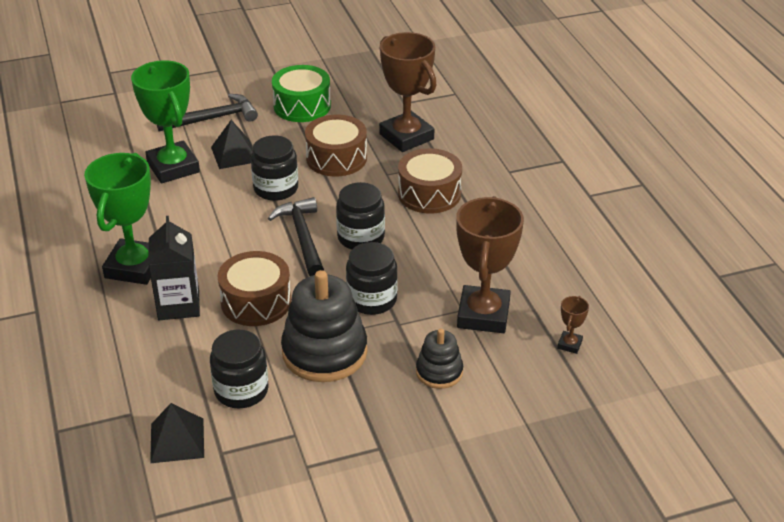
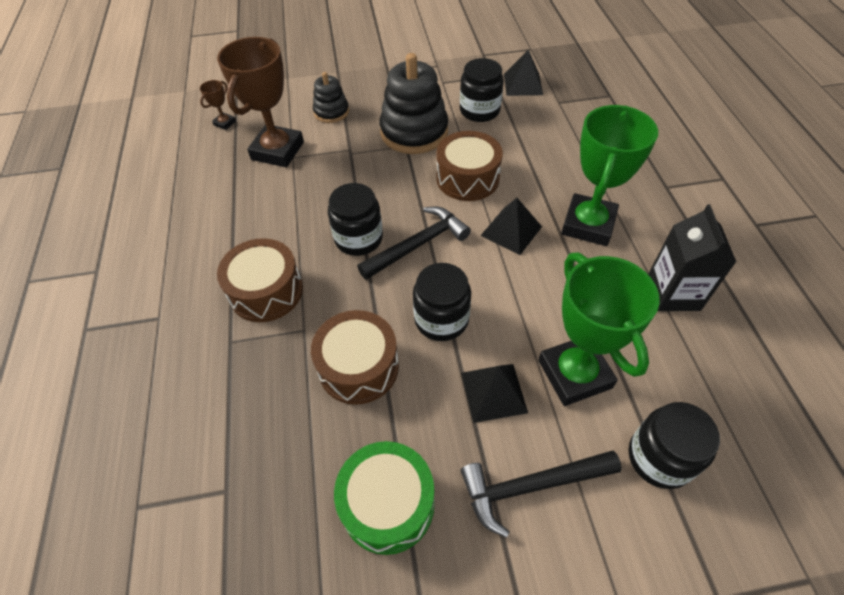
camera: 170 degrees left, 15 degrees up
black carton [148,216,200,320] -> black carton moved to [648,205,736,311]
black hammer [268,197,324,276] -> black hammer turned 120 degrees counterclockwise [357,207,471,280]
black jar [346,242,398,315] -> black jar moved to [629,402,720,489]
brown trophy [379,32,437,152] -> none
none -> black pyramid [480,198,542,255]

